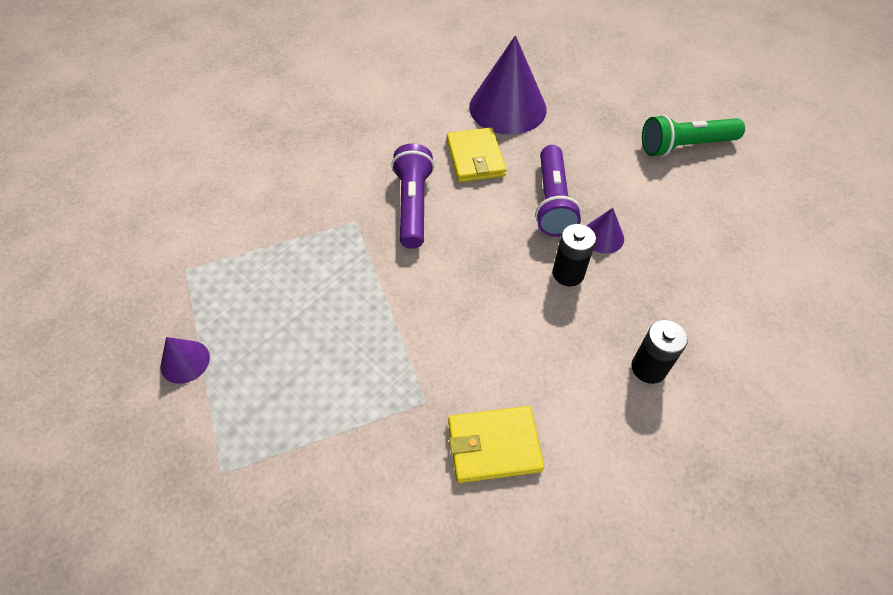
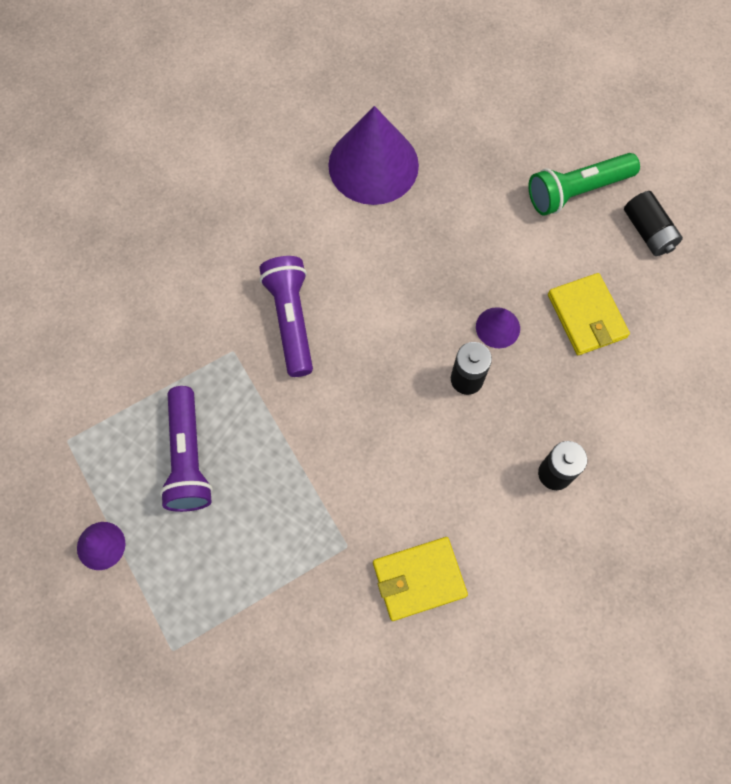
camera: 10 degrees left, 15 degrees up
yellow wallet [447,127,507,182] -> yellow wallet moved to [548,273,630,355]
purple flashlight [535,145,582,237] -> purple flashlight moved to [160,386,213,512]
none -> black battery [624,191,683,256]

